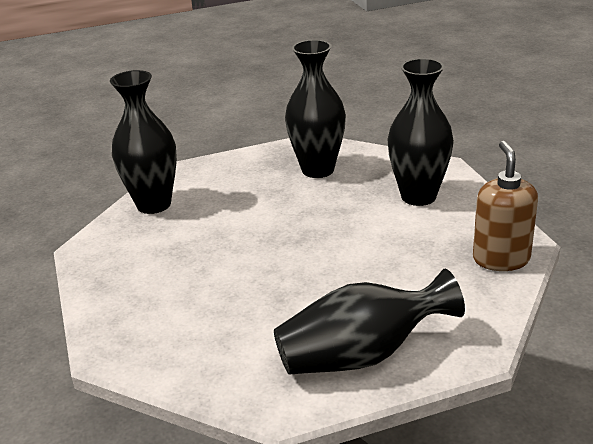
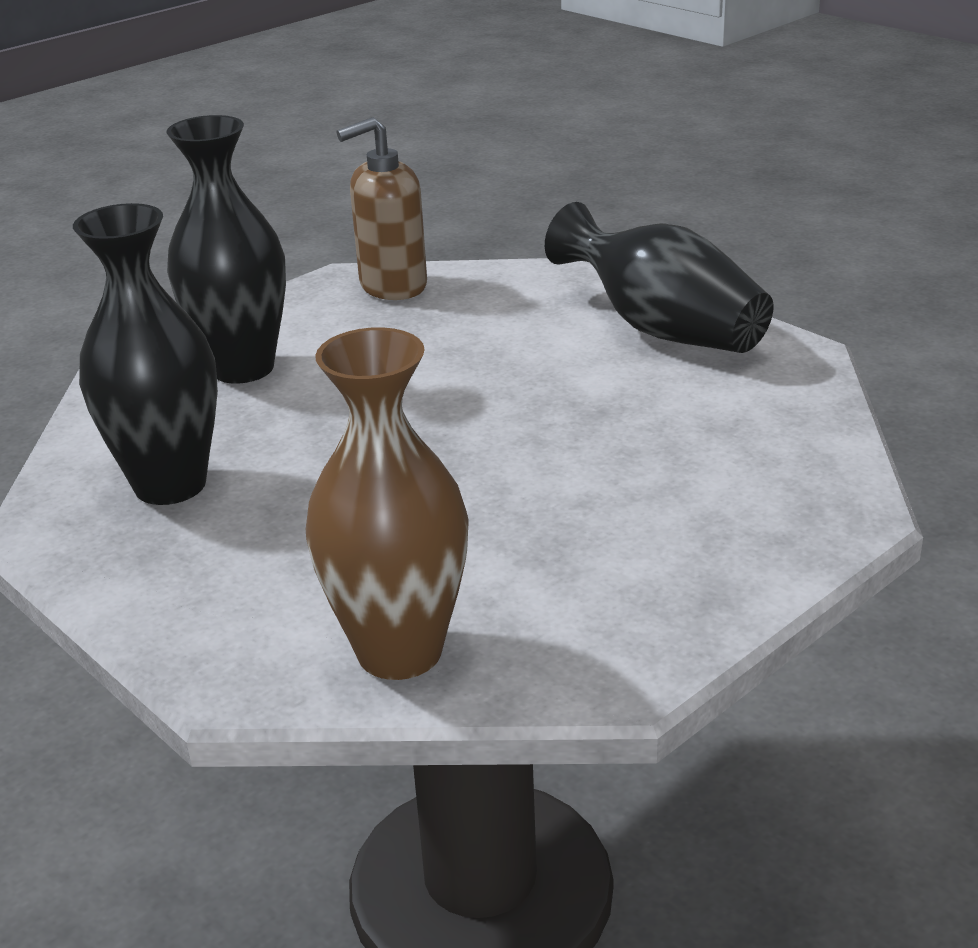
camera: 115 degrees left, 0 degrees up
black vase [110,70,177,214] -> brown vase [306,327,469,680]

